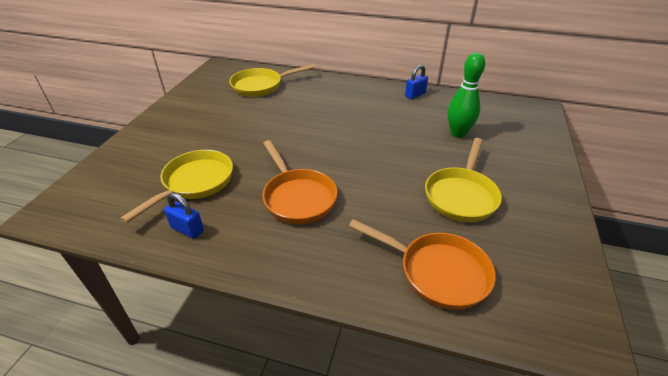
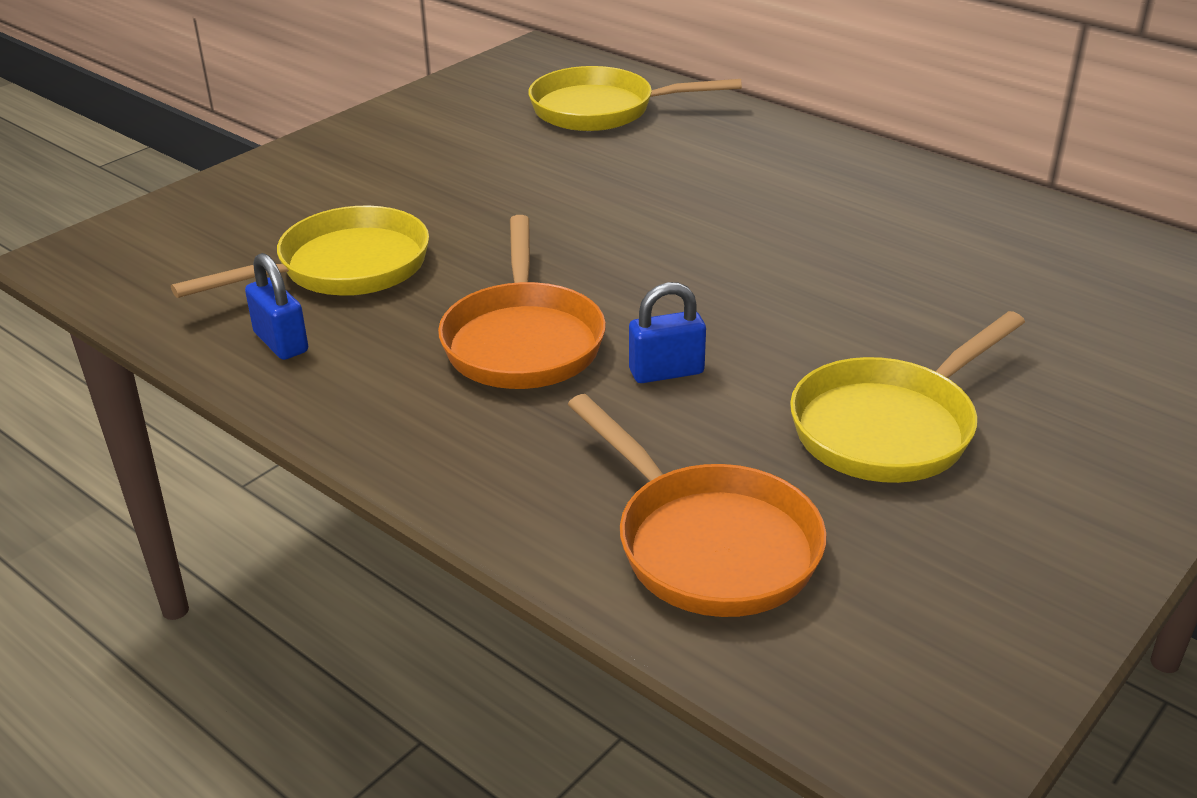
camera: 25 degrees right, 5 degrees down
blue padlock [405,65,428,99] -> blue padlock moved to [629,282,706,383]
green bowling pin [448,53,485,138] -> none

